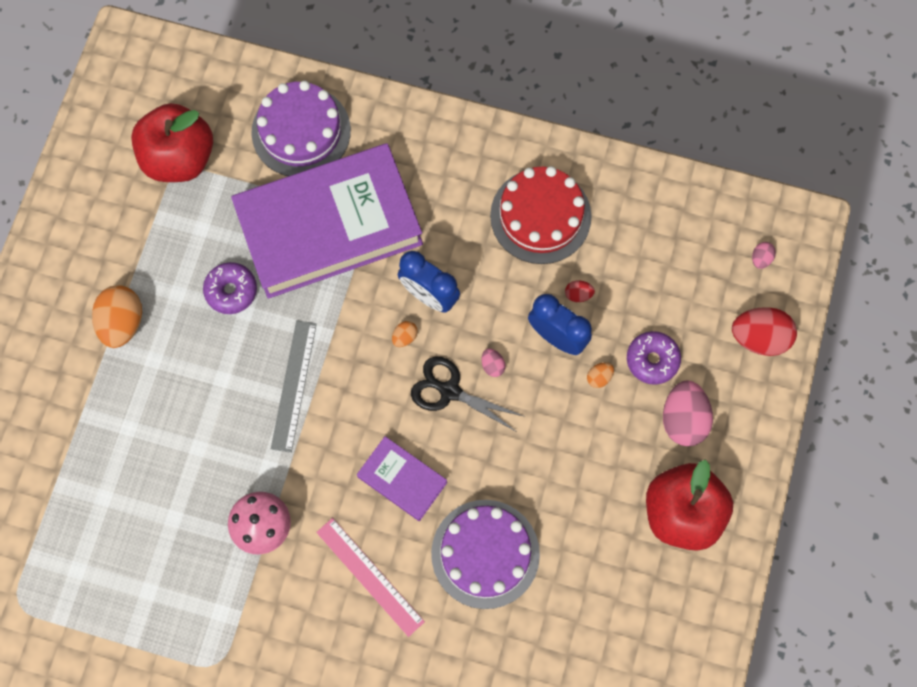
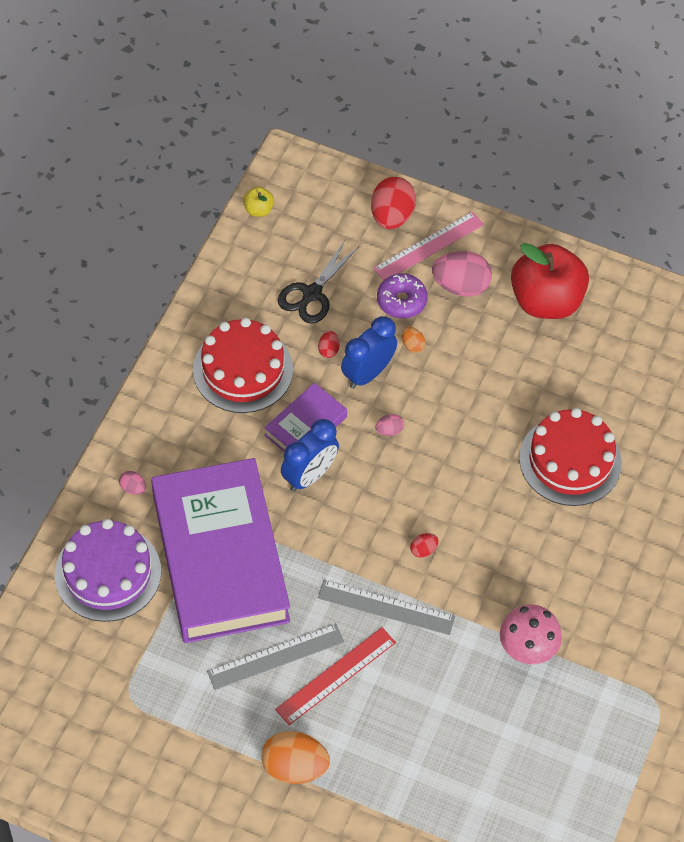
camera: 85 degrees left, 15 degrees down
red apple [131,103,213,182] -> none
purple donut [203,262,257,314] -> grey ruler [207,624,344,690]
pink ruler [316,518,425,637] -> pink ruler moved to [373,212,484,281]
purple book [357,436,447,521] -> purple book moved to [264,383,347,451]
orange egg [392,321,418,347] -> none
black scissors [411,356,523,432] -> black scissors moved to [278,240,359,324]
purple cake [431,500,540,609] -> red cake [519,408,622,506]
pink egg [752,242,776,269] -> pink egg moved to [119,471,146,495]
none -> yellow apple [243,187,274,217]
none -> red ruler [275,627,396,725]
none -> red egg [410,533,439,558]

